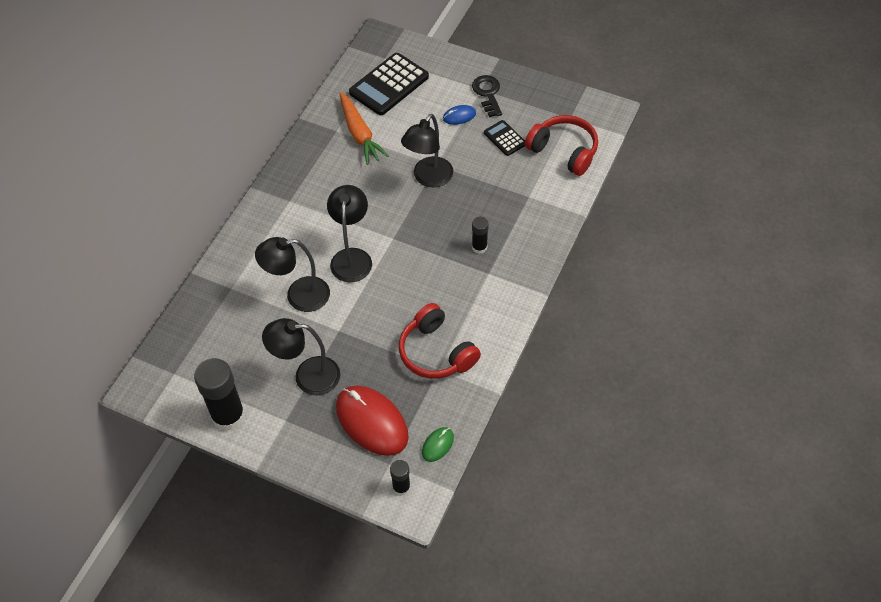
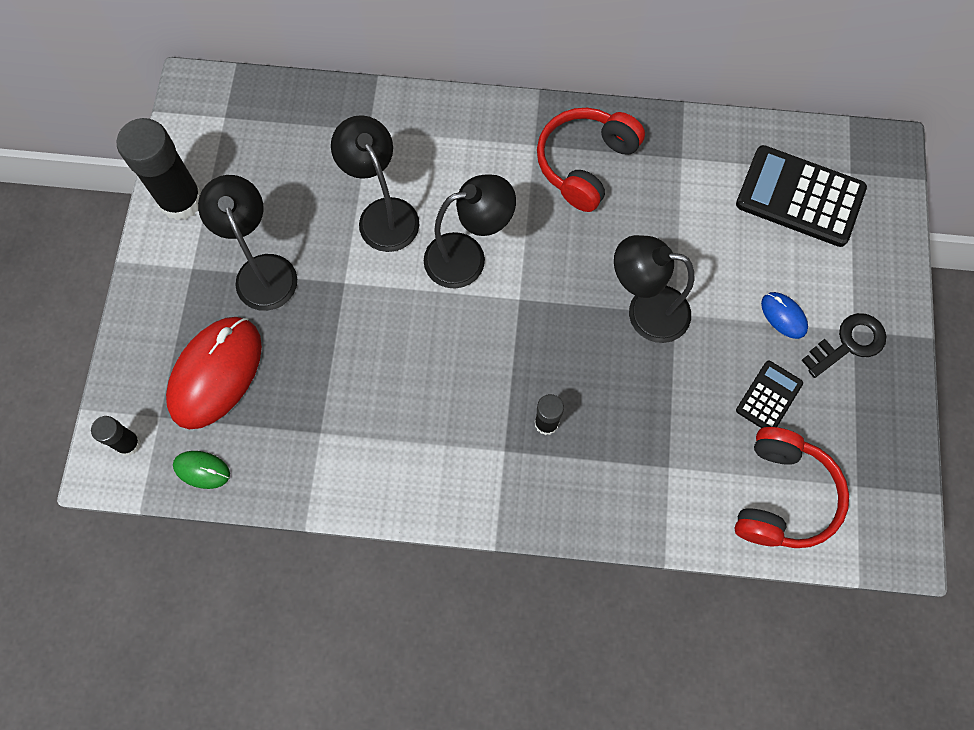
camera: 70 degrees right, 15 degrees up
orange carrot [339,92,389,165] -> none
red headphones [399,303,481,379] -> red headphones moved to [537,108,645,212]

